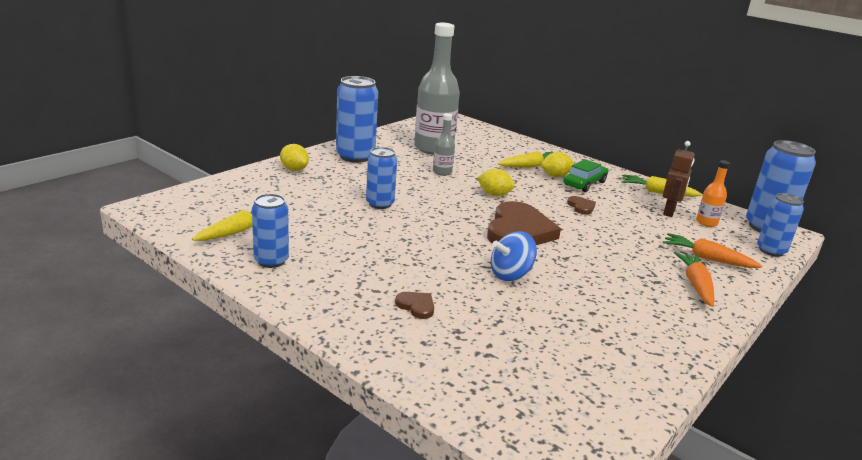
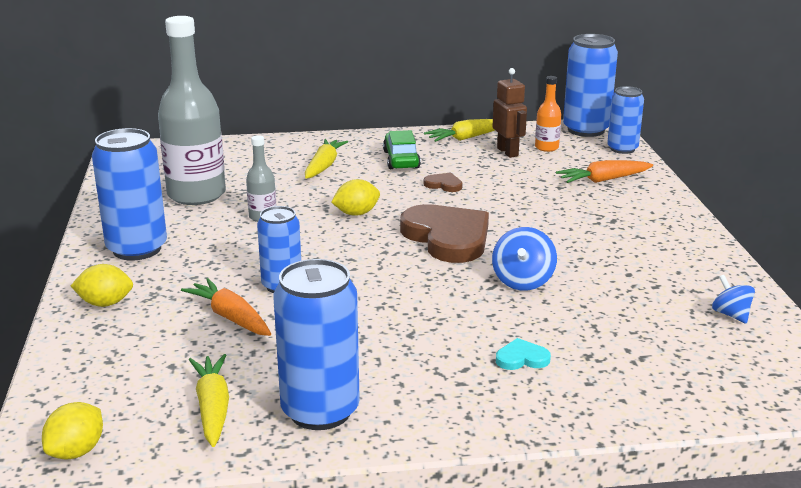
camera: 45 degrees left, 0 degrees up
blue can [252,194,289,268] -> blue can [273,259,360,430], size x1.58
brown heart [395,292,434,319] -> turquoise heart [496,338,551,370]
yellow lemon [541,152,574,177] -> yellow lemon moved to [42,402,103,459]
orange carrot [674,252,715,307] -> orange carrot moved to [181,278,271,336]
none -> blue spinning top [712,275,755,324]

